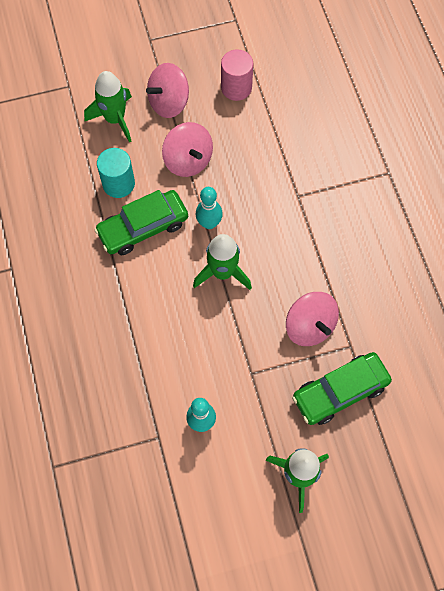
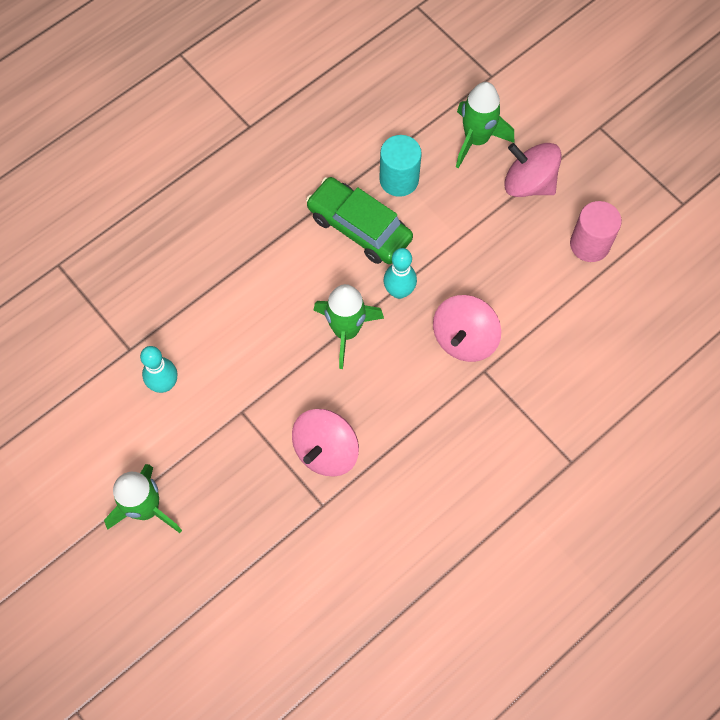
camera: 65 degrees right, 0 degrees up
pink spinning top [162,122,213,177] -> pink spinning top moved to [433,295,501,362]
green car [292,352,392,425] -> none

